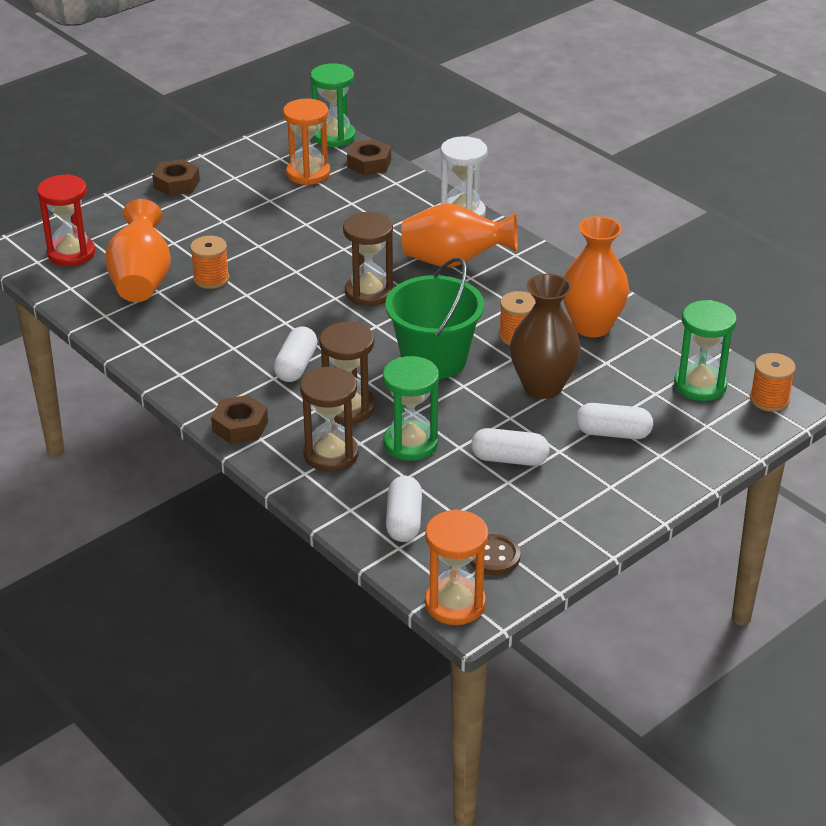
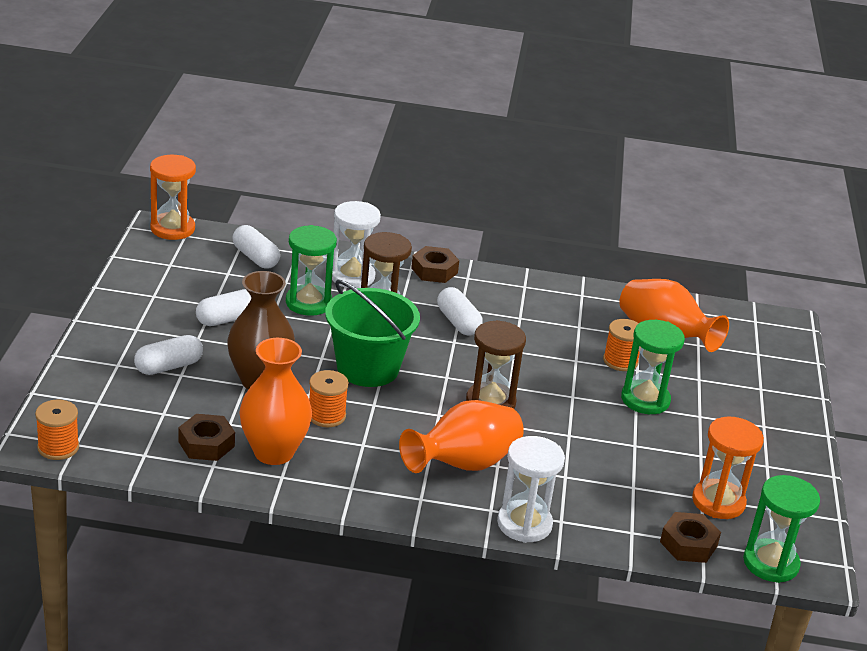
camera: 135 degrees right, 5 degrees down
red hourglass [37,174,95,266] -> none
brown nut [152,159,200,196] -> brown nut moved to [178,414,235,461]
brown hourglass [300,366,359,472] -> white hourglass [332,201,381,288]
brown button [470,534,521,575] -> none
green hourglass [674,300,737,401] -> green hourglass moved to [621,320,685,414]

